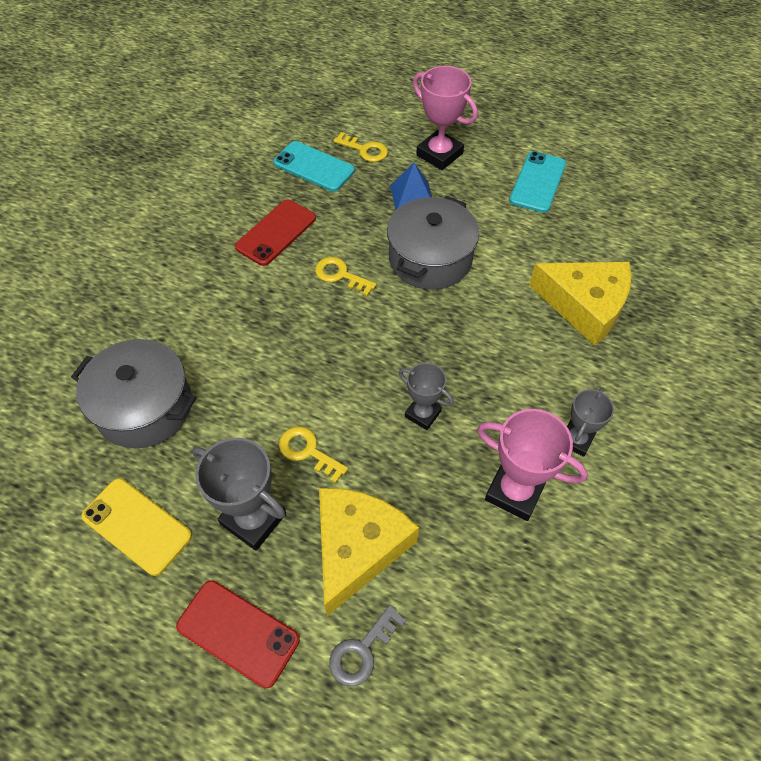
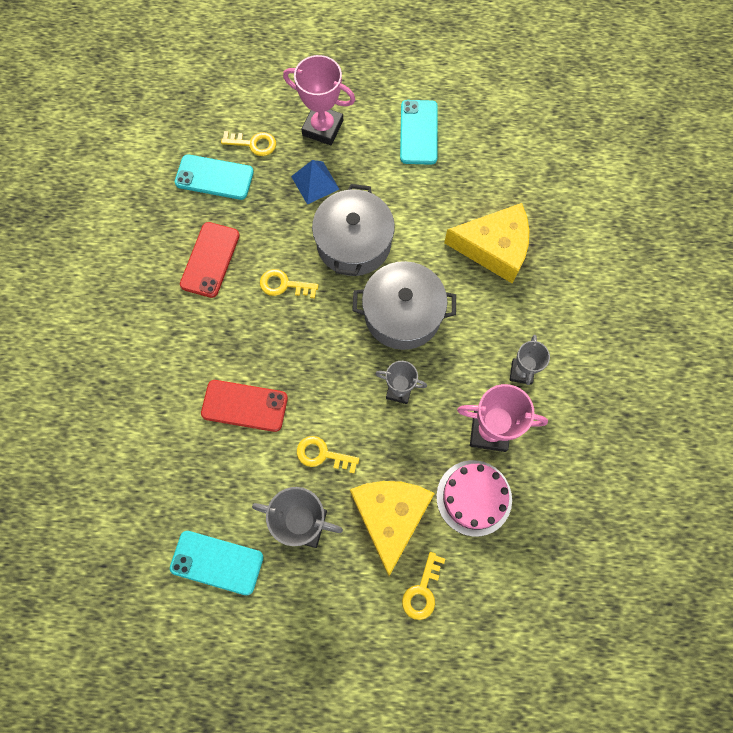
camera: 20 degrees left, 15 degrees up
grey pot [71,339,196,448] -> grey pot moved to [352,261,456,350]
yellow phone [81,478,192,576] -> turquoise phone [170,531,263,595]
red phone [176,580,300,688] -> red phone moved to [201,380,288,432]
grey key [329,605,406,687] -> yellow key [402,552,445,620]
none -> pink cake [436,460,512,537]

